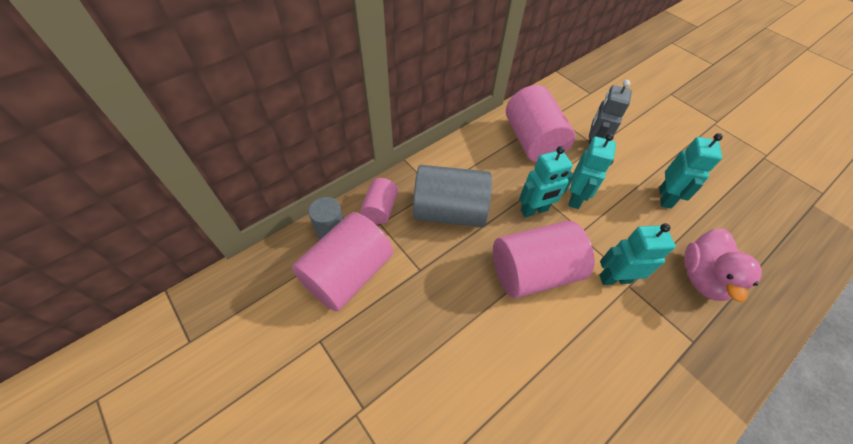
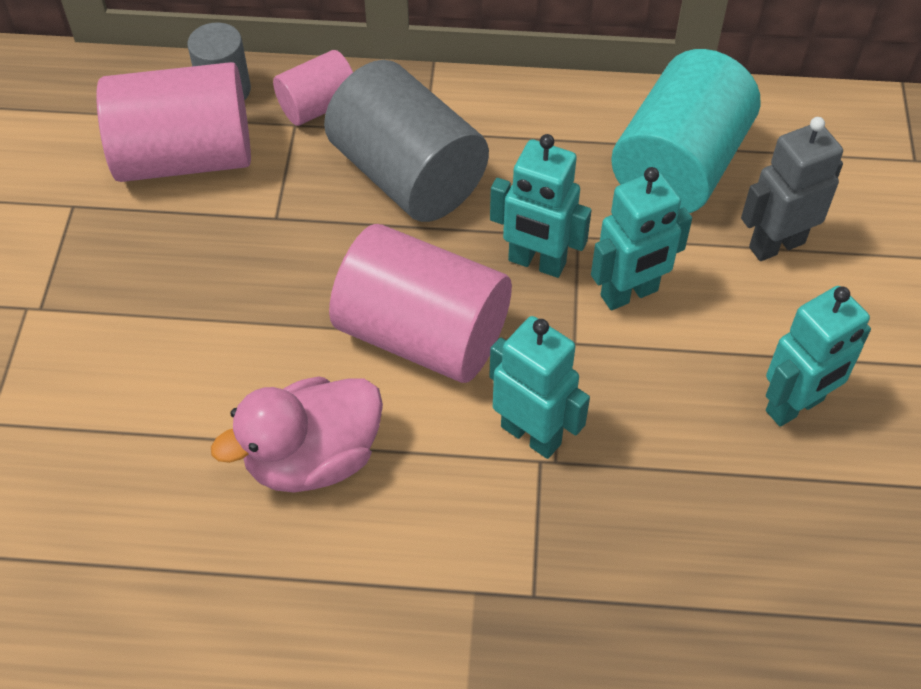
camera: 45 degrees right, 0 degrees up
pink cylinder [506,85,575,163] -> turquoise cylinder [611,49,761,213]
pink duck [684,228,762,302] -> pink duck moved to [211,376,383,492]

